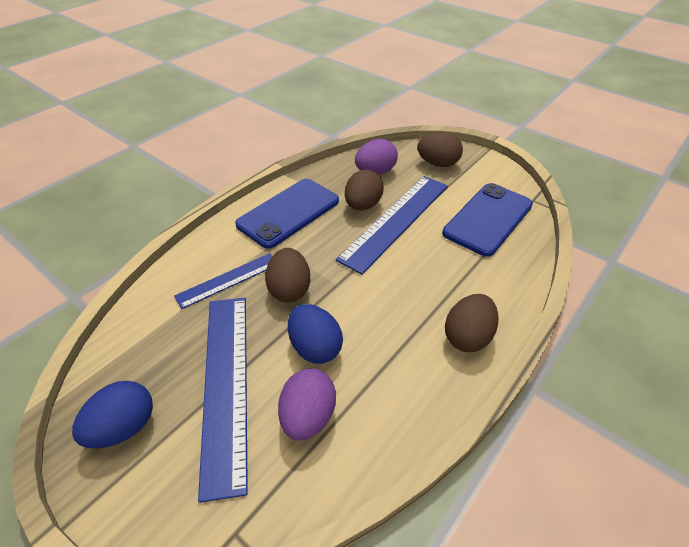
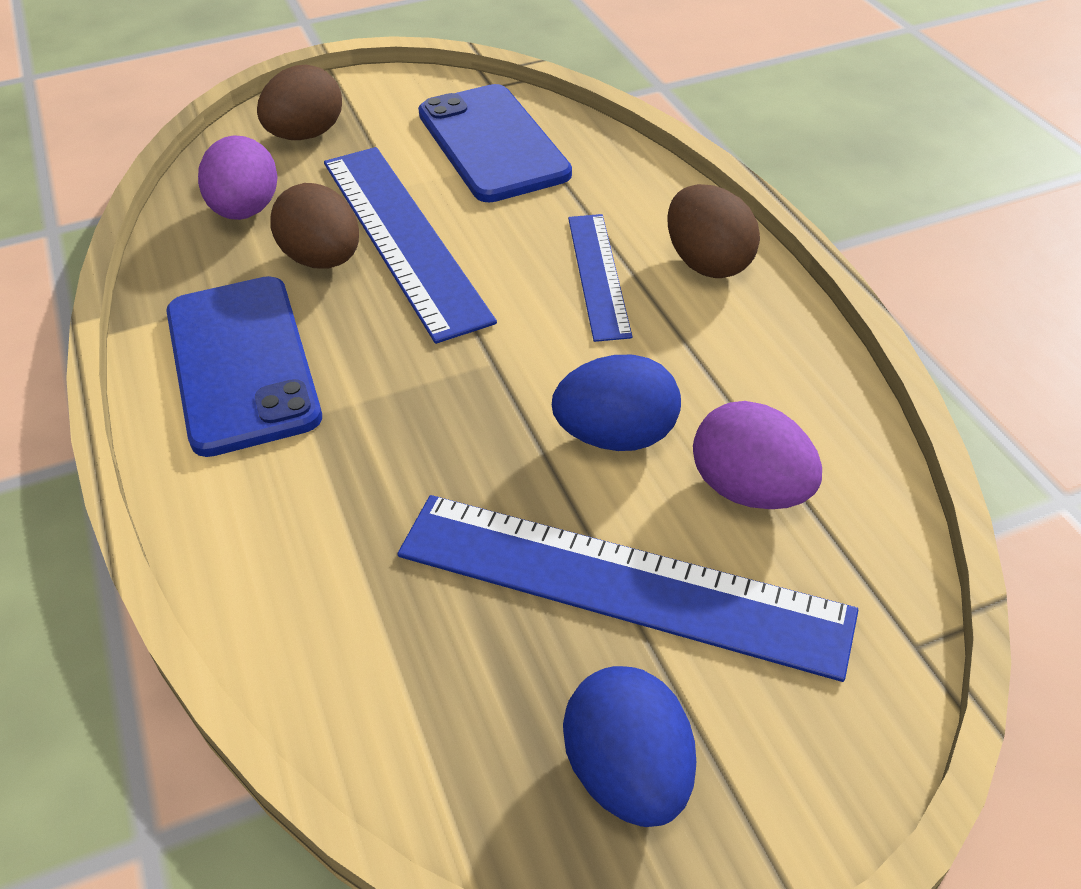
camera: 60 degrees left, 0 degrees up
blue ruler [174,253,272,309] -> blue ruler moved to [568,214,633,342]
brown egg [265,248,310,303] -> none

